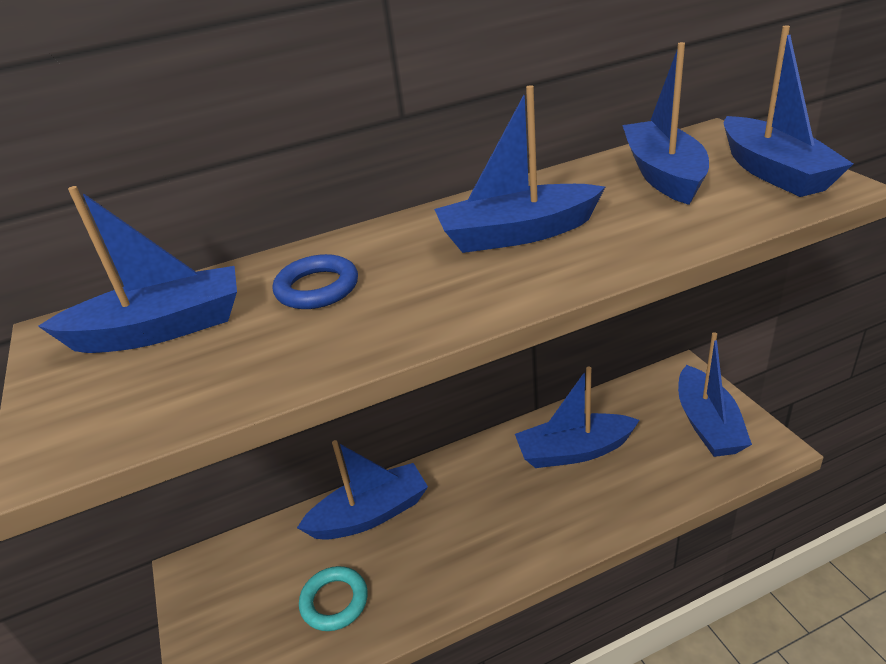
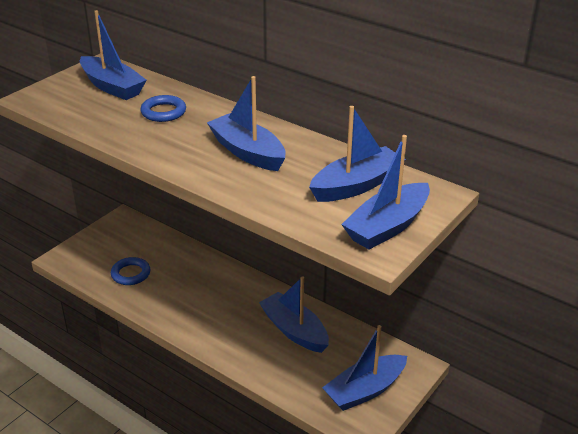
camera: 55 degrees right, 0 degrees up
blue boat [297,440,428,540] -> none
turquoise ring [299,566,368,631] -> blue ring [111,257,150,285]

